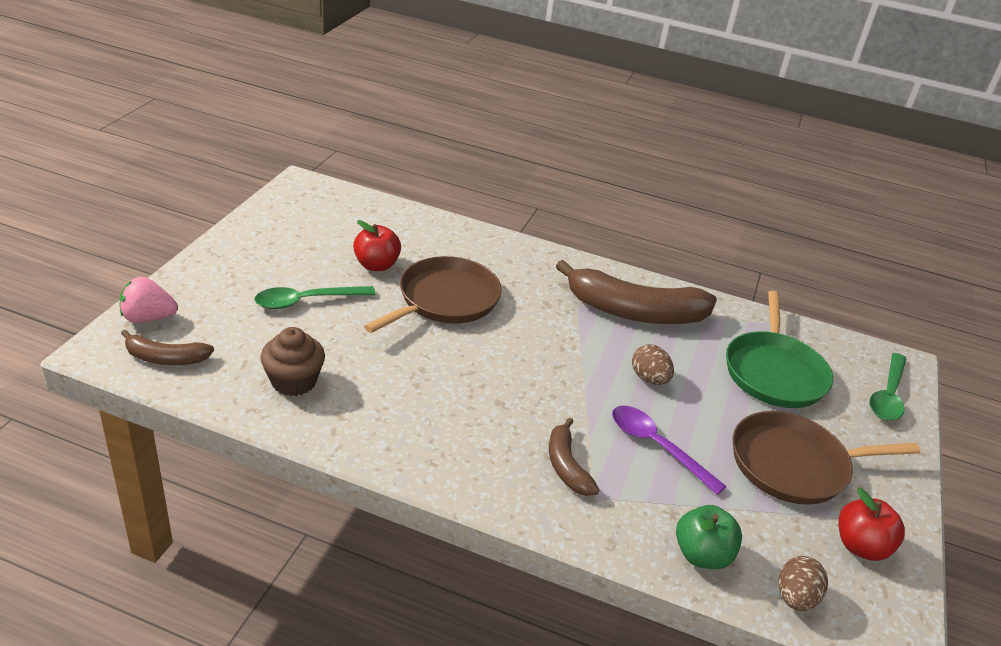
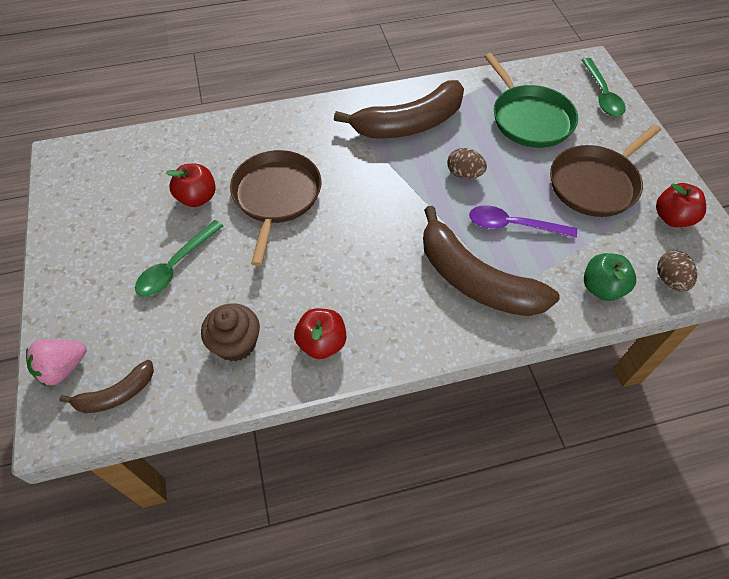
camera: 30 degrees left, 20 degrees up
brown banana [549,417,599,496] -> brown banana [423,206,559,316], size x1.99
none -> red apple [294,308,346,359]

